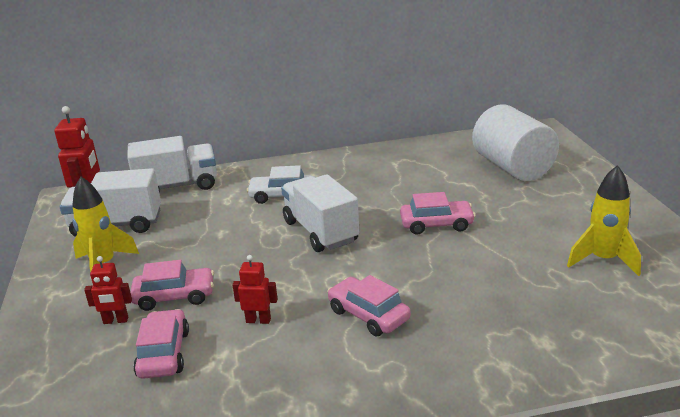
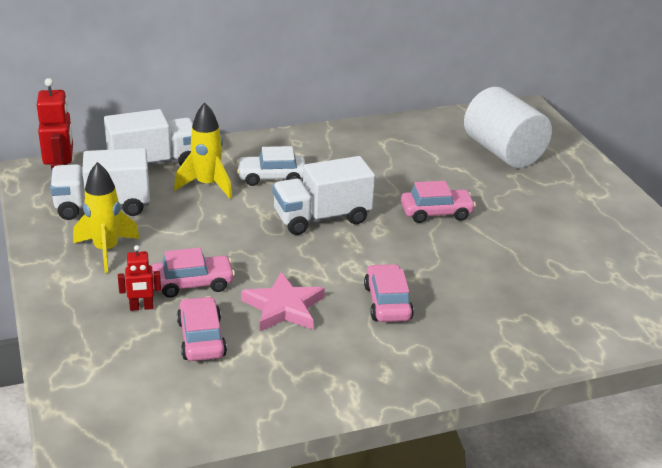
camera: 10 degrees left, 5 degrees up
red robot [232,255,278,324] -> pink star [241,272,325,331]
white truck [281,174,359,252] -> white truck turned 75 degrees counterclockwise [272,156,375,235]
pink car [328,275,411,336] -> pink car turned 45 degrees clockwise [364,264,414,322]
yellow rocket [567,165,641,276] -> yellow rocket moved to [174,102,232,199]

